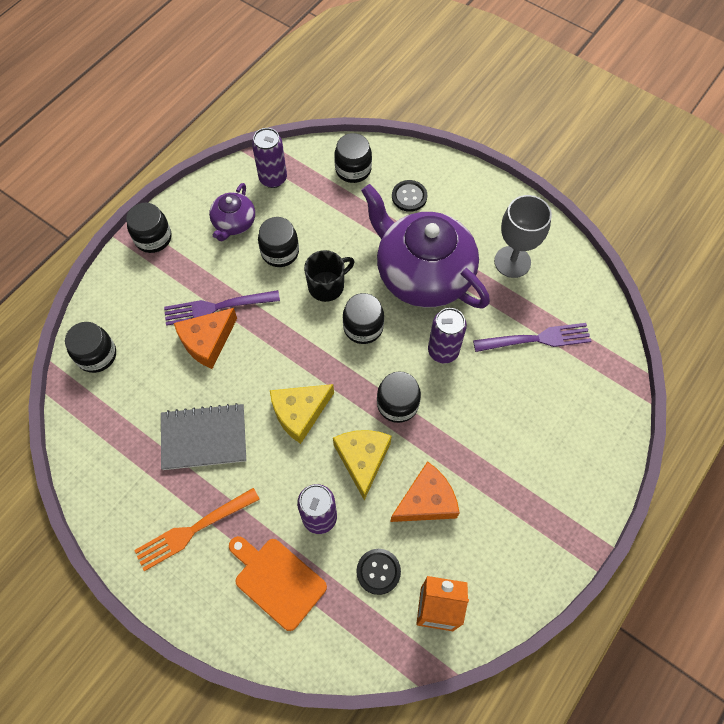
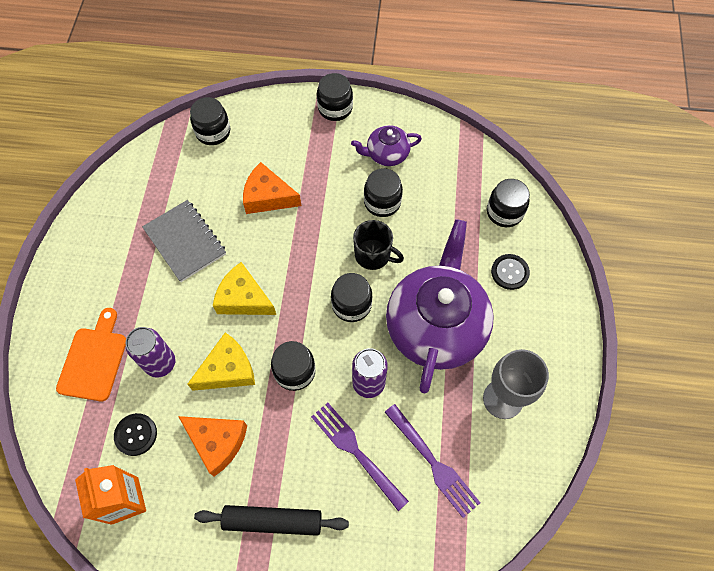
camera: 60 degrees right, 0 degrees up
orange fork [134,488,260,571] -> none
purple fork [164,290,280,326] -> purple fork moved to [311,403,409,511]
purple can [252,128,287,188] -> none
none -> black rolling pin [194,505,349,536]

